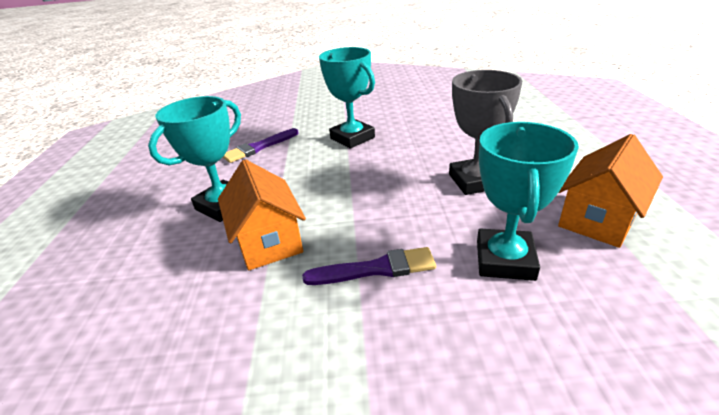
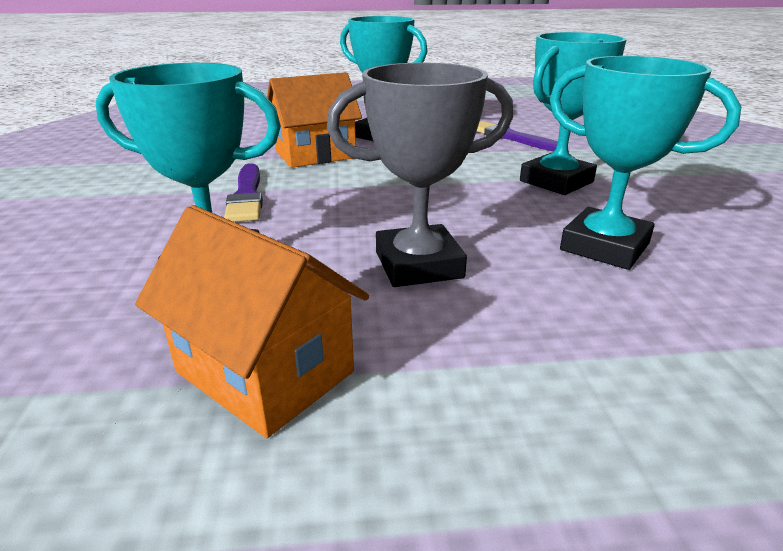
camera: 85 degrees right, 5 degrees down
none -> turquoise trophy [550,56,741,270]

